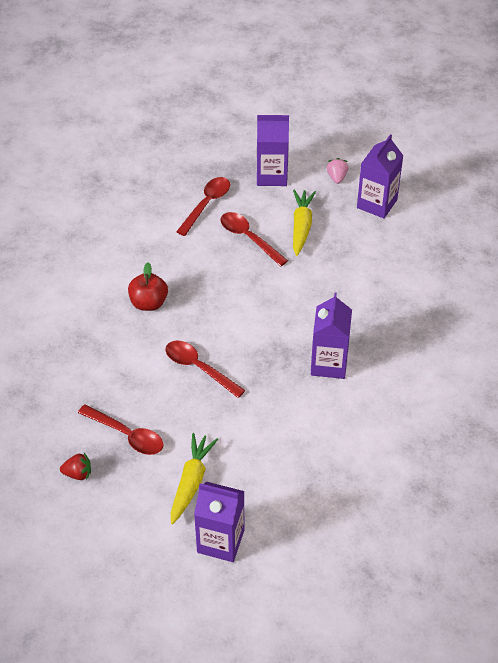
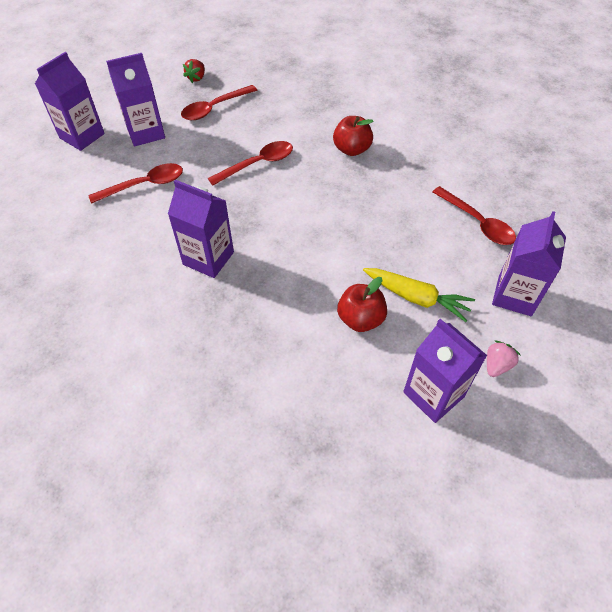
camera: 110 degrees right, 5 degrees up
yellow carrot [171,433,218,524] -> purple carton [106,53,165,146]
red spoon [220,212,288,266] -> red spoon moved to [88,163,183,204]
pink strawberry [327,158,348,184] -> pink strawberry turned 75 degrees counterclockwise [487,341,520,377]
none -> red apple [337,277,387,332]

